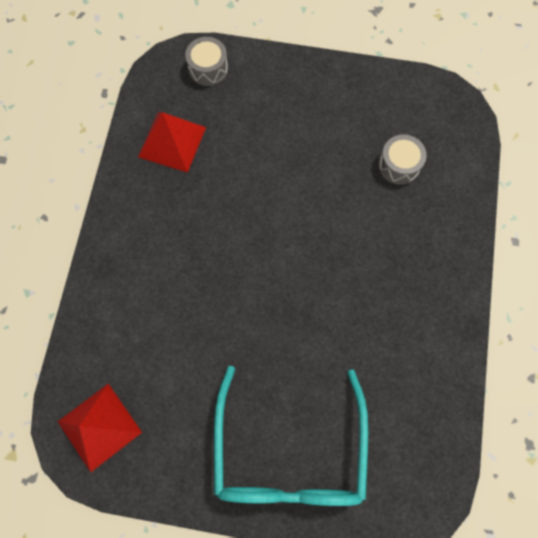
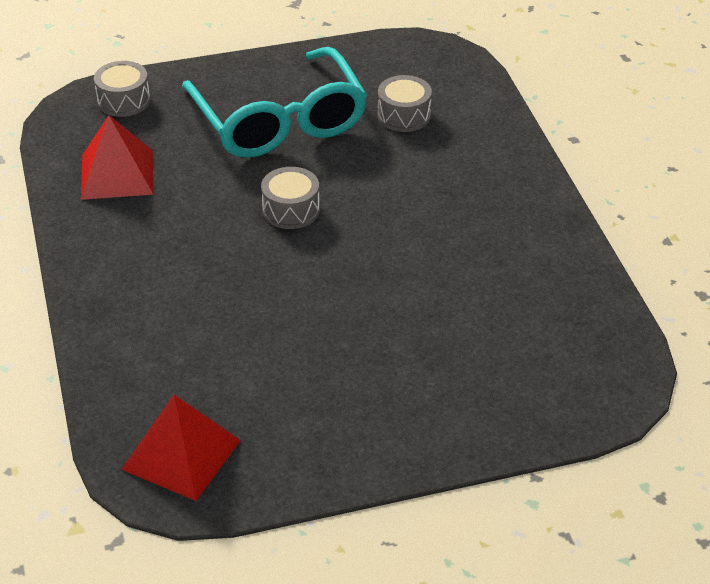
camera: 25 degrees left, 30 degrees down
turquoise glasses [214,366,368,506] -> turquoise glasses moved to [182,47,367,158]
none -> grey drum [261,167,320,229]

